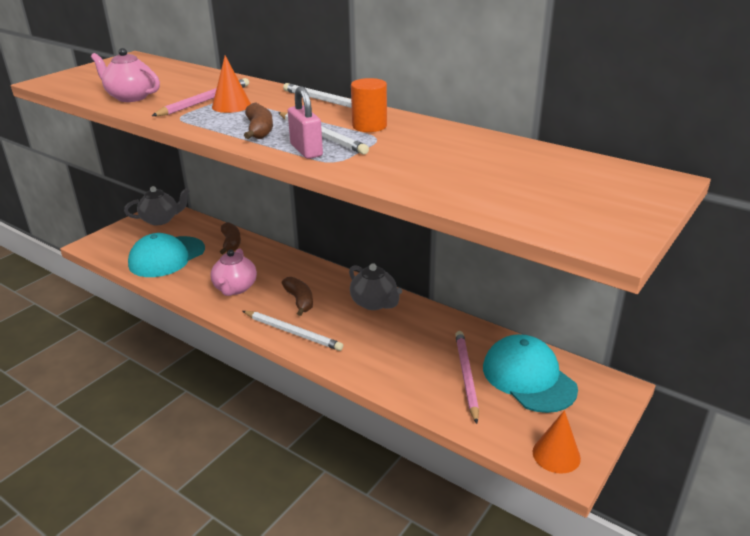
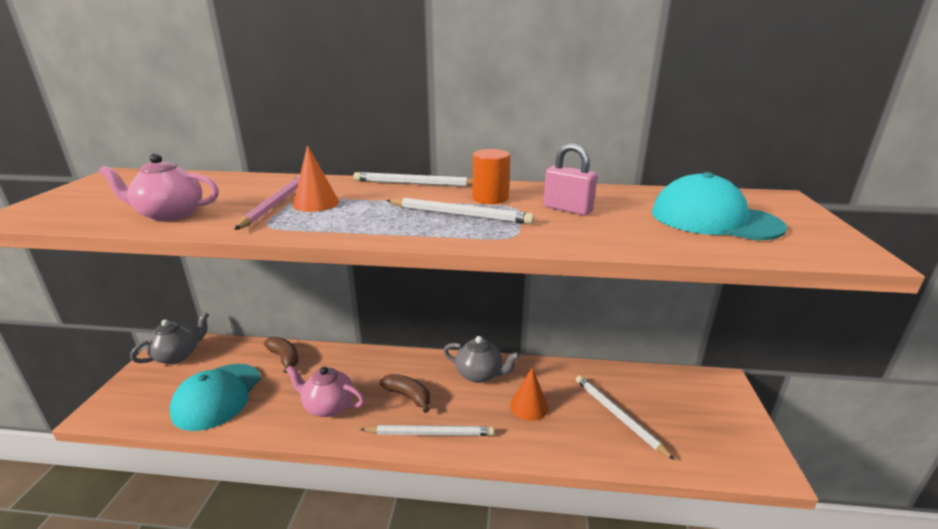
camera: 30 degrees left, 5 degrees down
pink teapot [210,248,257,296] -> pink teapot turned 135 degrees clockwise [286,365,365,417]
brown banana [244,103,273,139] -> none
pink padlock [288,86,323,159] -> pink padlock moved to [544,143,597,216]
pink pencil [455,331,479,424] -> white pencil [576,375,675,460]
turquoise cap [483,334,578,413] -> turquoise cap moved to [652,172,787,240]
orange cone [533,410,581,474] -> orange cone moved to [510,368,549,421]

